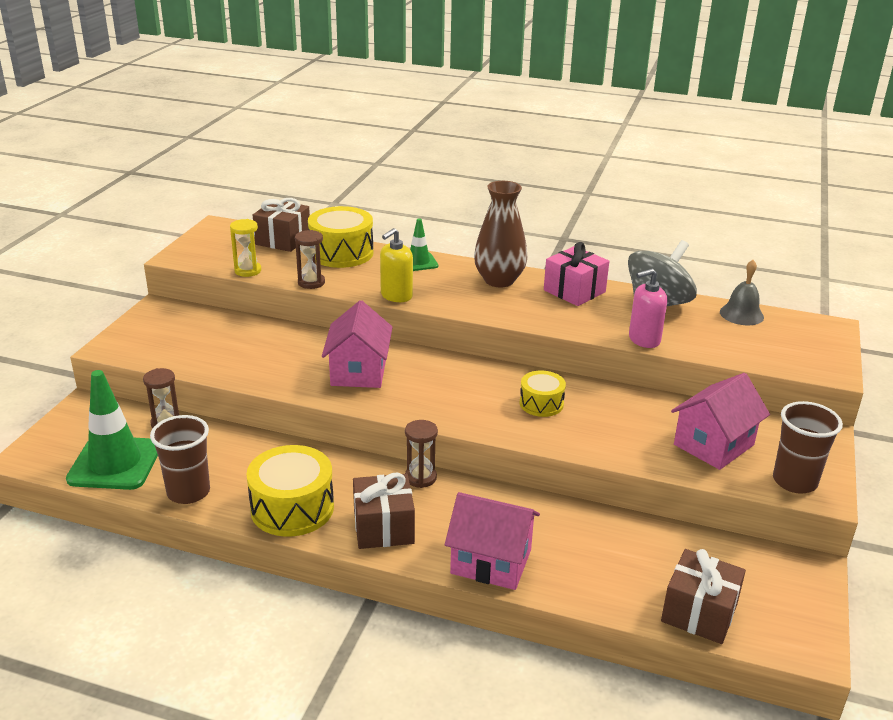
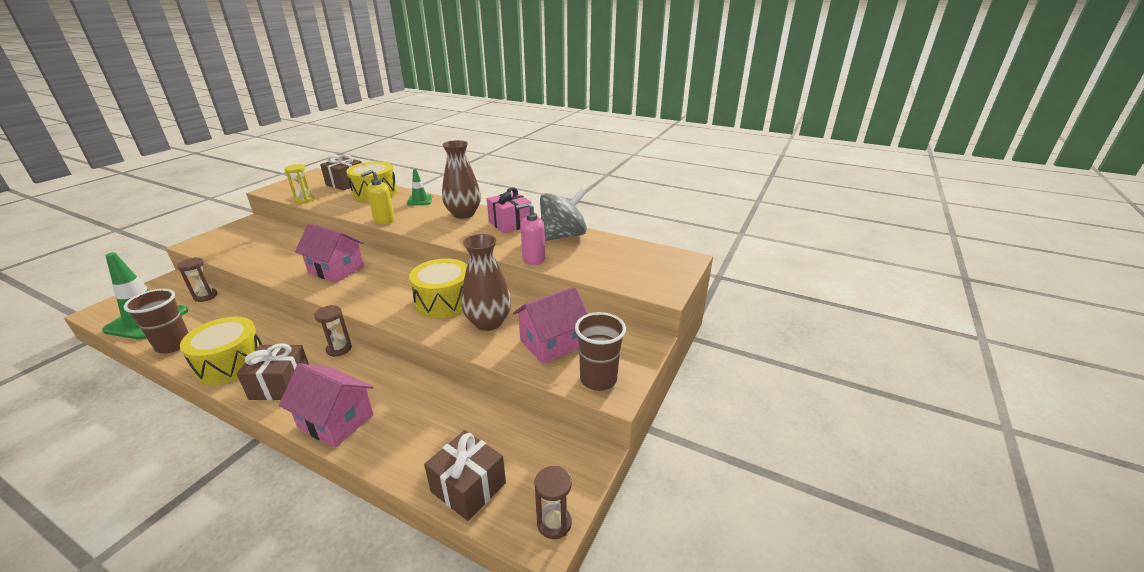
camera: 10 degrees right, 0 degrees up
brown hourglass [295,230,325,289] -> brown hourglass moved to [535,466,572,539]
pink house [322,300,392,388] -> pink house turned 75 degrees counterclockwise [295,223,364,282]
yellow drum [520,370,566,417] -> yellow drum [409,258,467,318], size x1.72
grey bell [720,260,764,325] -> none
none -> brown vase [461,234,511,331]

